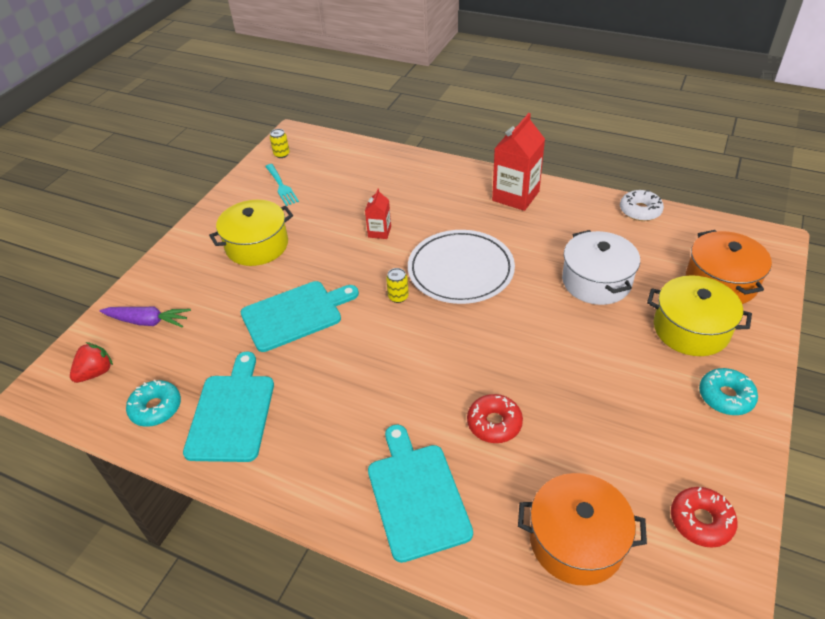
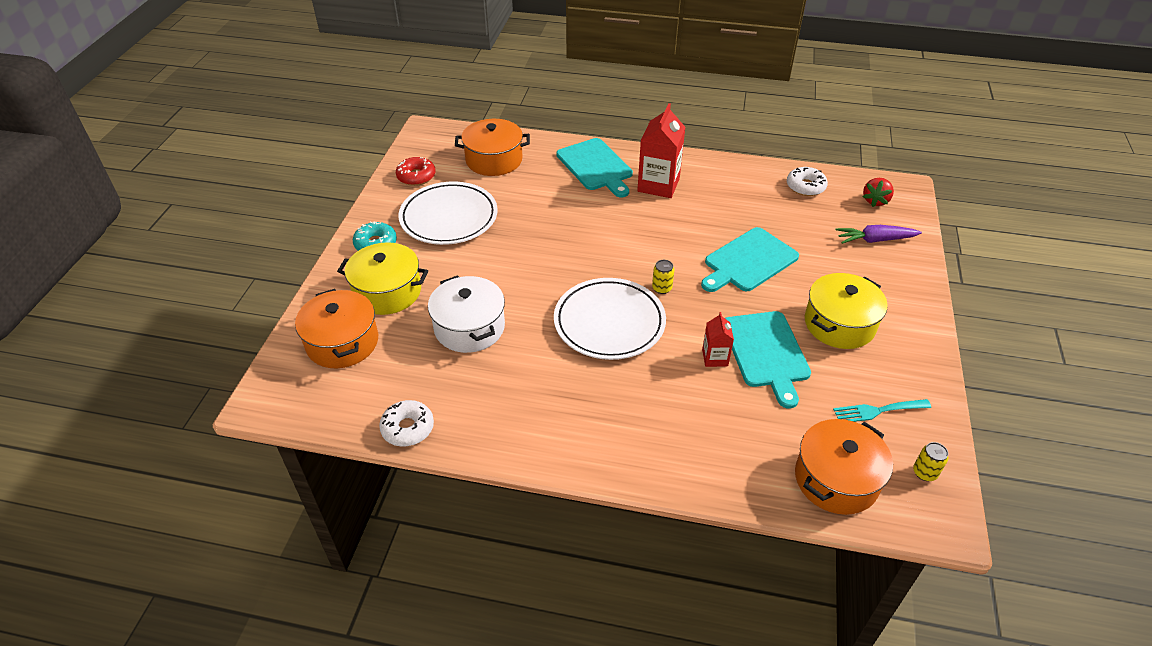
camera: 165 degrees right, 0 degrees up
turquoise donut [126,380,181,427] -> white donut [787,167,828,196]
turquoise cutting board [183,352,274,462] -> turquoise cutting board moved to [725,311,811,408]
turquoise fork [265,164,299,206] -> turquoise fork turned 60 degrees counterclockwise [833,399,931,422]
red donut [467,394,523,443] -> none
red carton [492,113,545,211] -> red carton moved to [637,103,686,198]
none -> white plate [398,182,498,245]
none -> orange pot [795,419,893,515]

